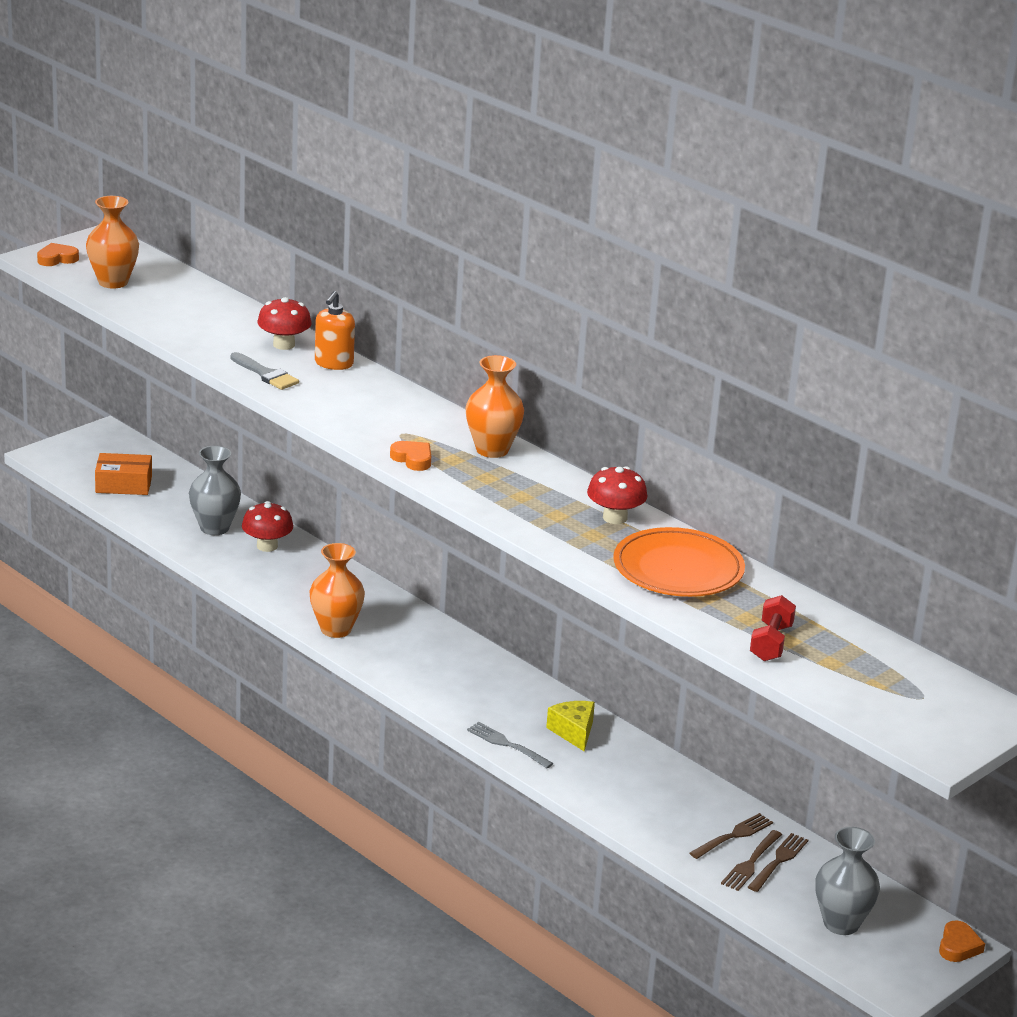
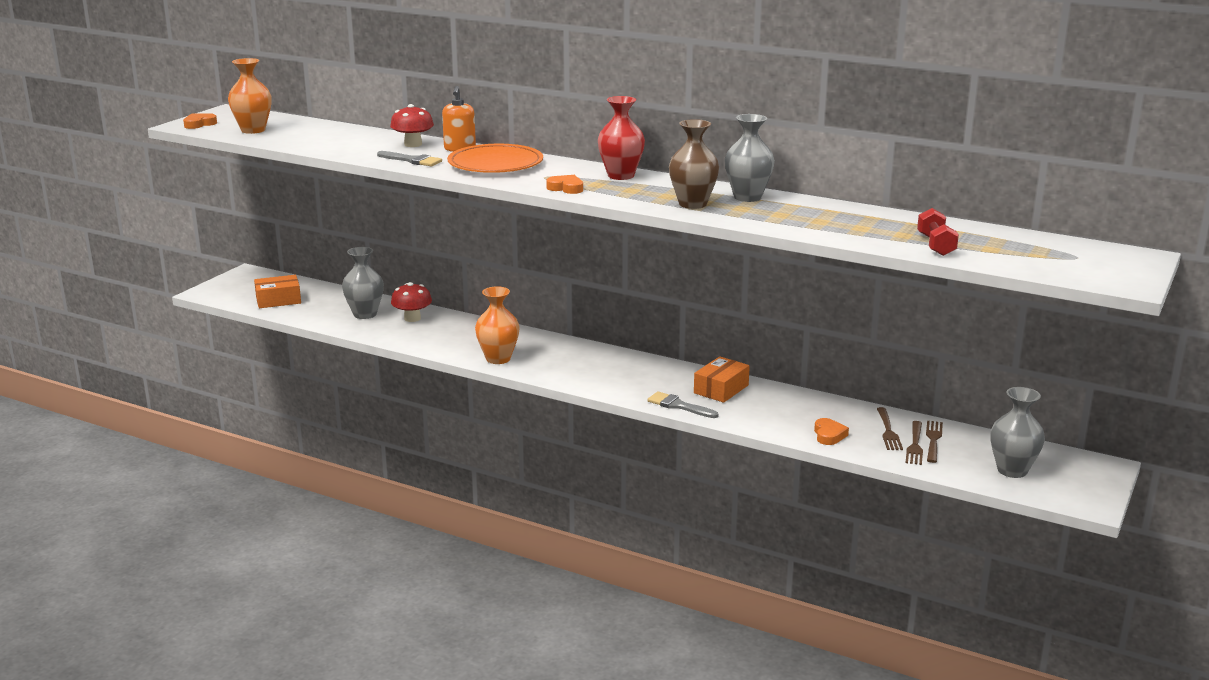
camera: 15 degrees left, 5 degrees down
orange vase [466,355,524,458] -> red vase [598,96,645,180]
grey fork [467,722,554,768] -> grey brush [647,391,719,418]
yellow cheese [546,701,595,752] -> orange box [694,356,750,403]
red mushroom [587,466,647,524] -> grey vase [725,114,775,202]
orange plate [613,527,745,597] -> orange plate moved to [447,144,543,173]
brown fork [689,813,773,859] -> brown fork turned 150 degrees clockwise [877,407,903,450]
orange heart [939,920,985,962] -> orange heart moved to [814,418,849,445]
none -> brown vase [669,119,719,209]

